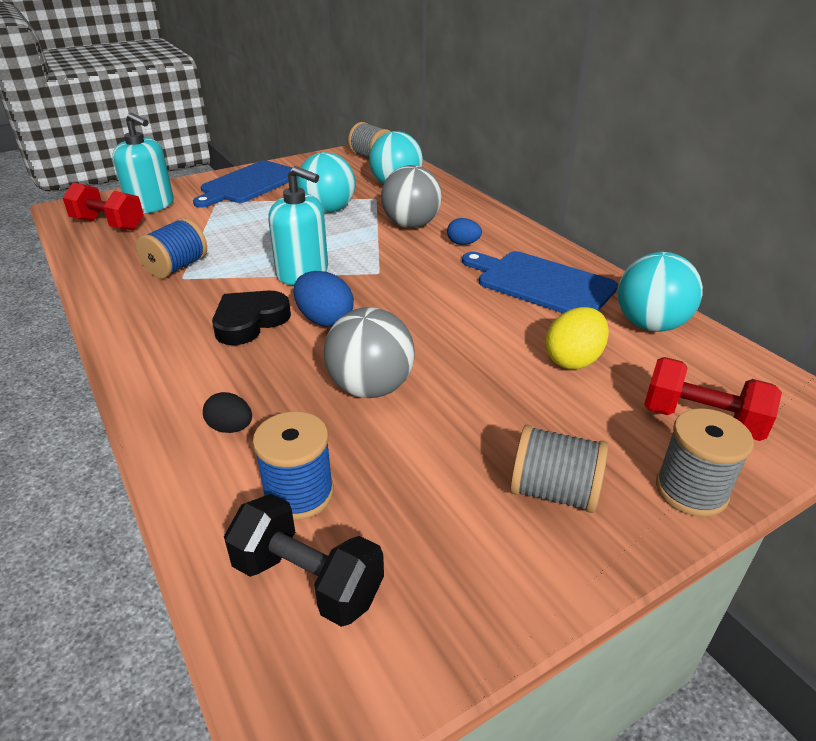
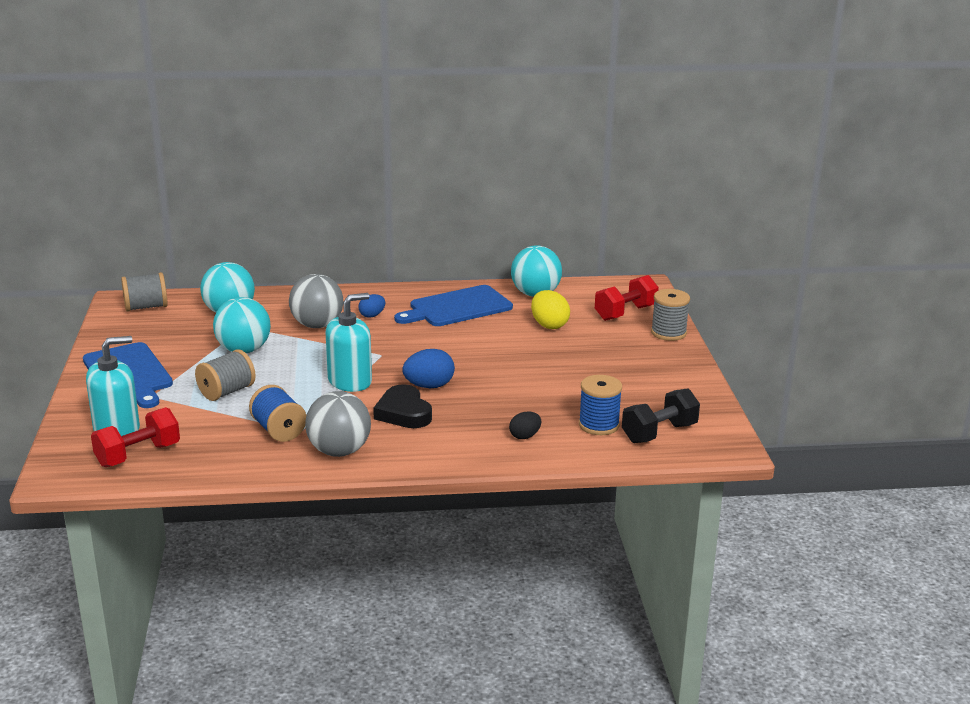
camera: 65 degrees left, 10 degrees down
grey ball [324,307,415,398] -> grey ball moved to [305,391,371,457]
grey spool [510,425,608,513] -> grey spool moved to [195,349,256,401]

